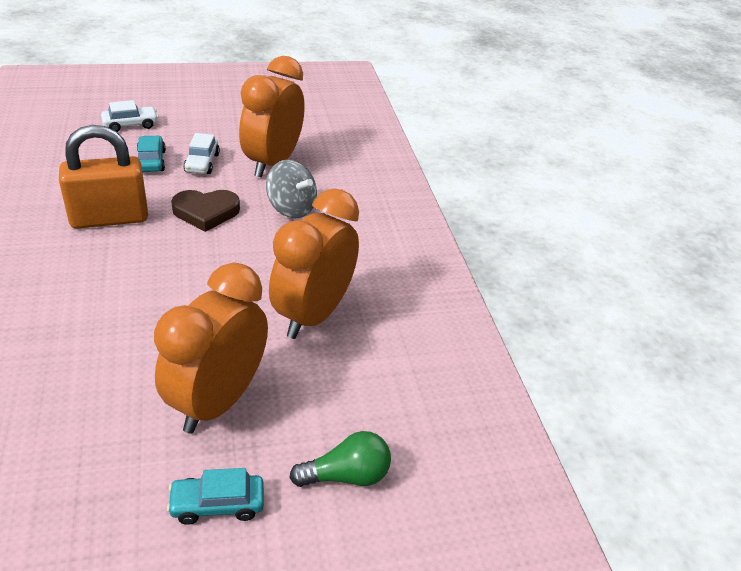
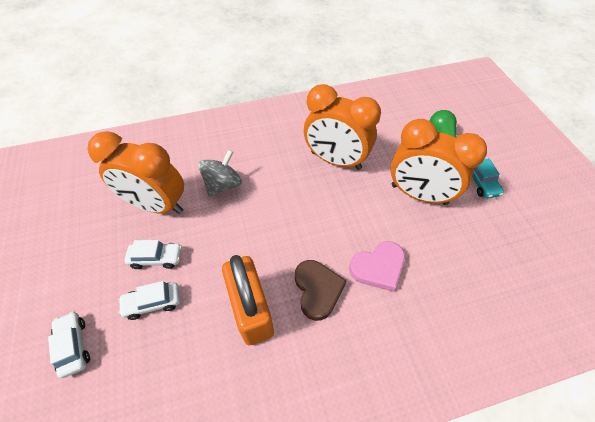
camera: 90 degrees left, 15 degrees up
turquoise car [137,136,166,172] -> white car [118,281,180,320]
brown heart [171,190,240,232] -> brown heart moved to [295,260,346,321]
none -> pink heart [349,241,405,292]

